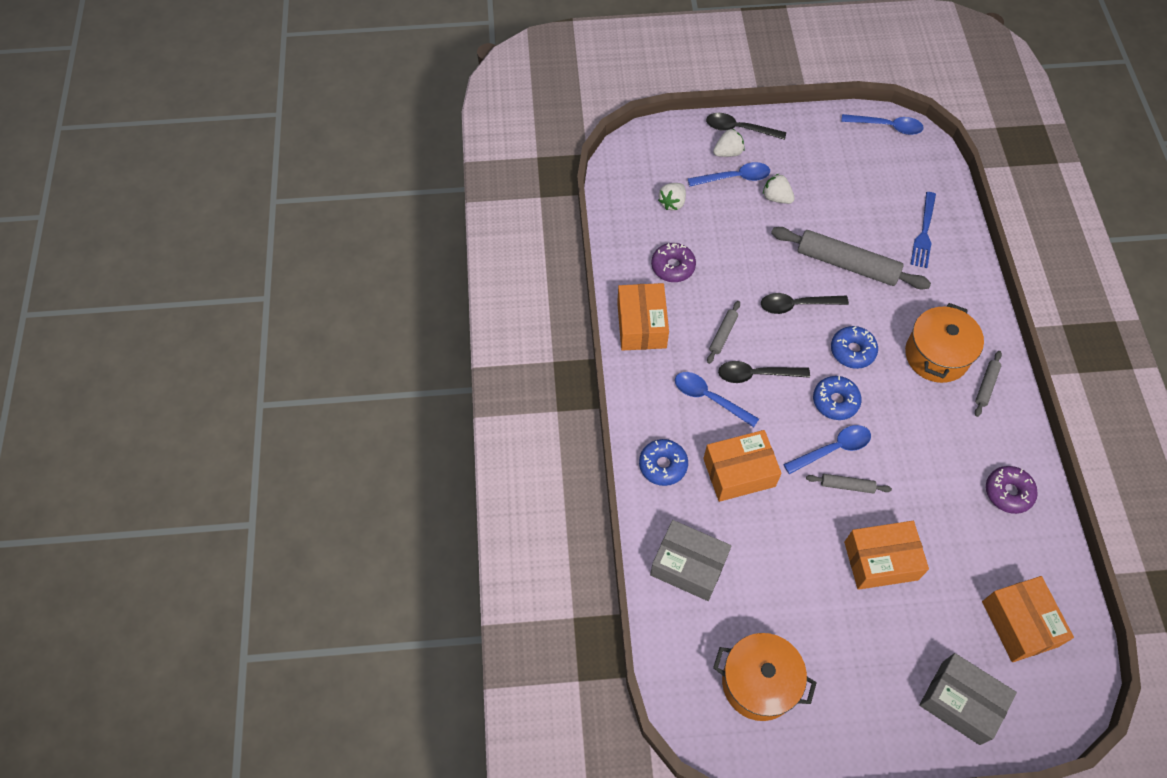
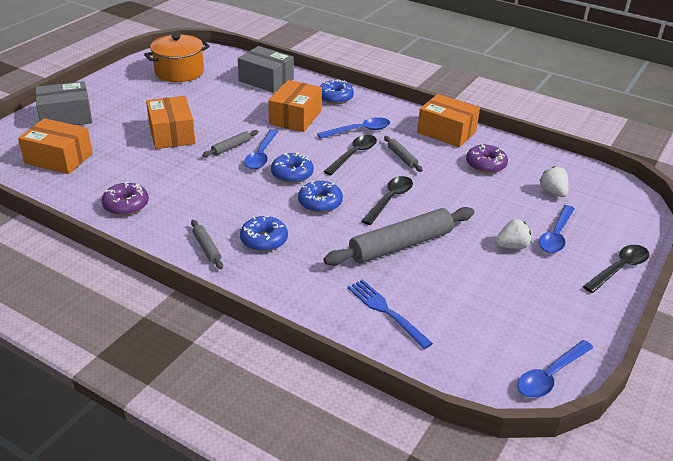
camera: 125 degrees right, 25 degrees down
grey box [650,520,731,601] -> grey box turned 60 degrees clockwise [238,46,294,93]
white strawberry [713,129,745,157] -> none
orange box [844,521,929,590] -> orange box turned 45 degrees counterclockwise [146,96,195,149]
orange pot [905,303,984,383] -> blue donut [240,216,288,252]

